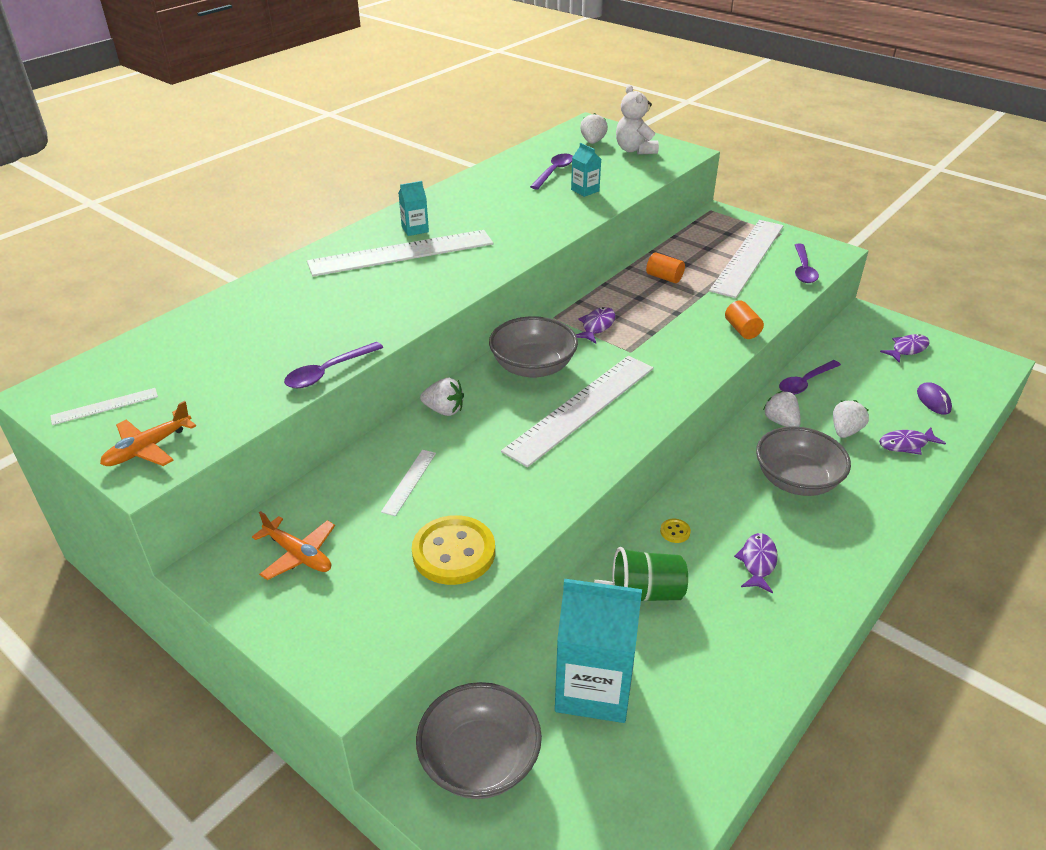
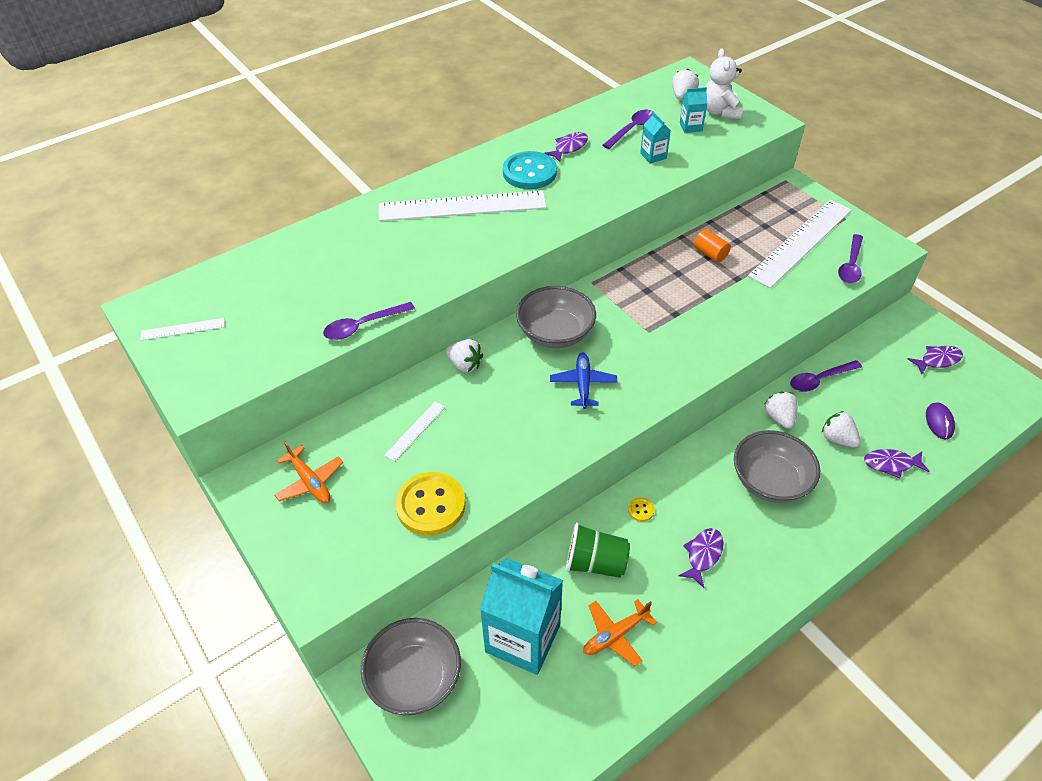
camera: 15 degrees right, 10 degrees up
orange plane [100,401,196,466] -> orange plane moved to [583,599,657,666]
turquoise carton [399,181,429,236] -> turquoise carton moved to [680,87,708,133]
white ruler [501,356,654,467] -> blue plane [550,353,617,409]
purple fish [576,307,616,344] -> purple fish moved to [544,132,588,162]
orange cylinder [725,301,764,339] -> none
white strawberry [833,400,869,438] -> white strawberry turned 90 degrees counterclockwise [822,411,860,447]
none -> turquoise button [503,151,557,189]

